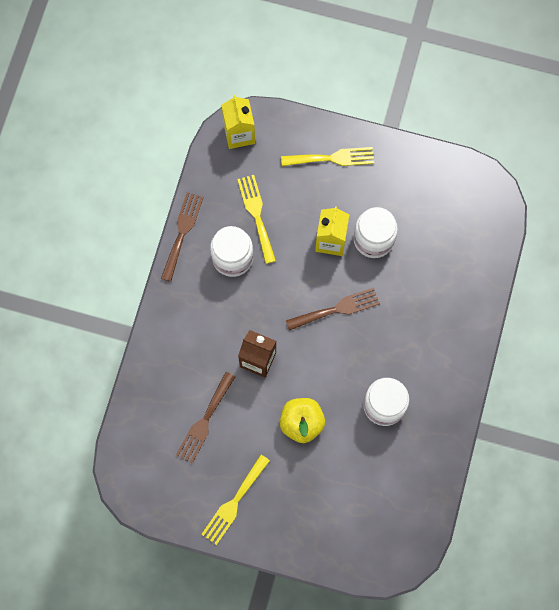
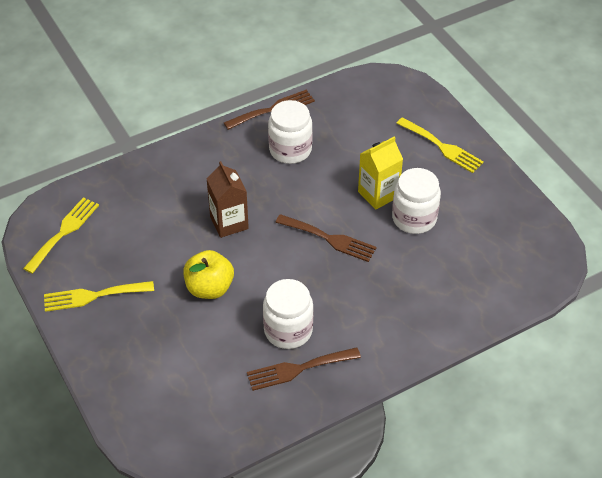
camera: 45 degrees right, 25 degrees down
brown fork [176,372,235,464] -> brown fork moved to [247,347,361,391]
yellow carton [222,95,255,149] -> none
yellow fork [237,175,276,264] -> yellow fork moved to [23,197,99,274]

